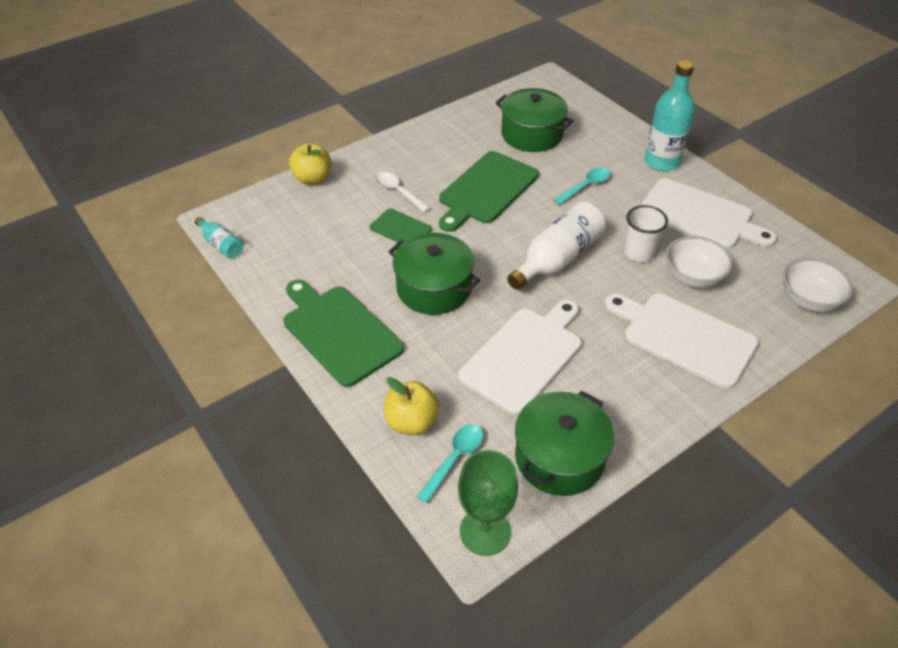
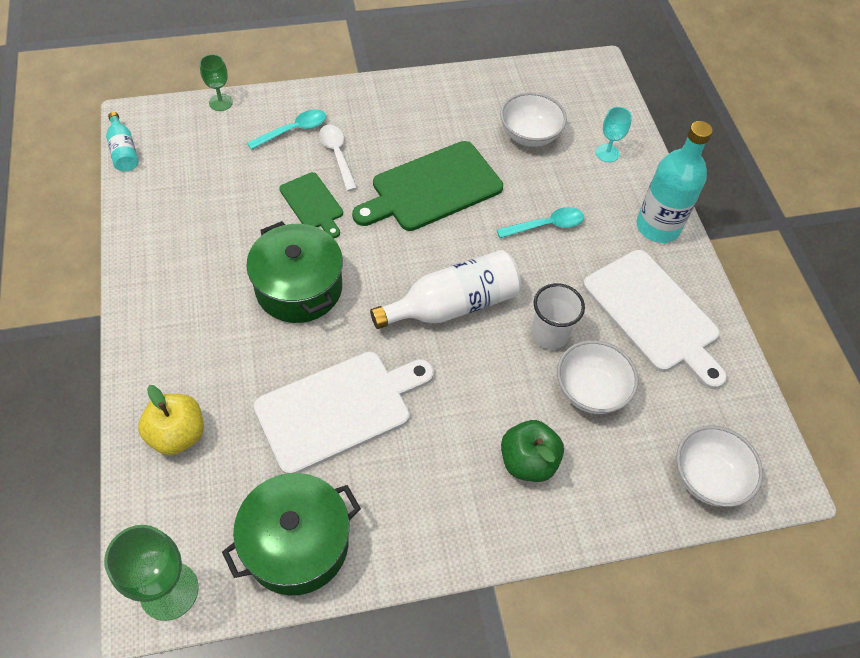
camera: 20 degrees right, 10 degrees up
green cutting board [283,279,404,387] -> none
yellow apple [289,143,331,185] -> none
turquoise spoon [417,424,483,503] -> turquoise spoon moved to [247,109,326,150]
green pot [496,88,574,152] -> white bowl [500,92,567,147]
white cutting board [605,293,759,389] -> green apple [501,420,564,482]
none -> green goblet [200,54,233,111]
none -> turquoise goblet [596,107,632,162]

